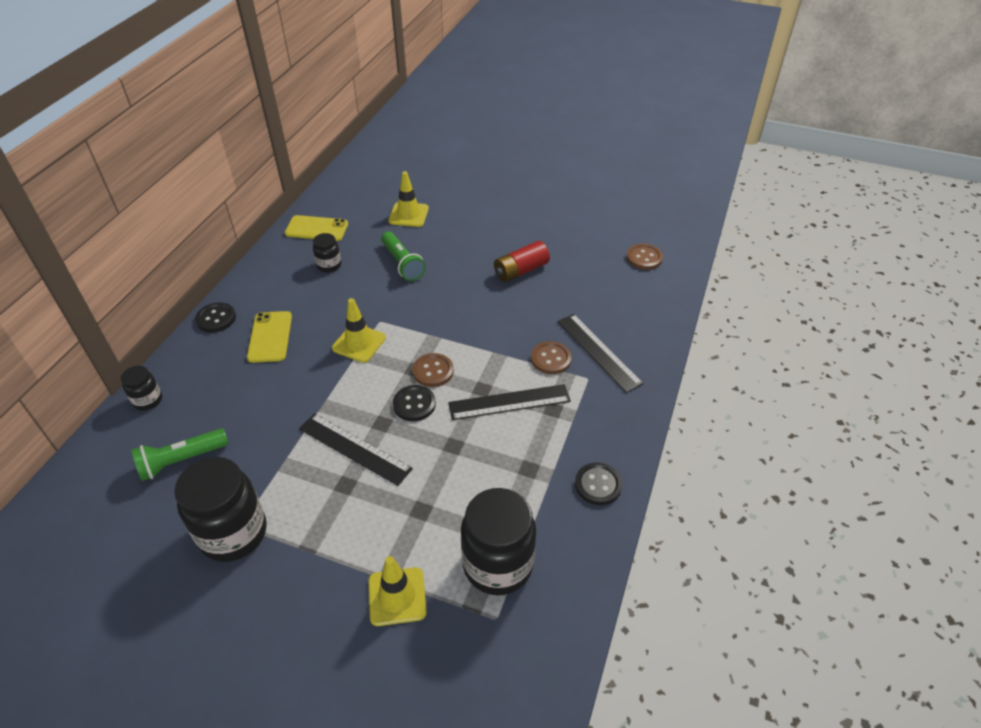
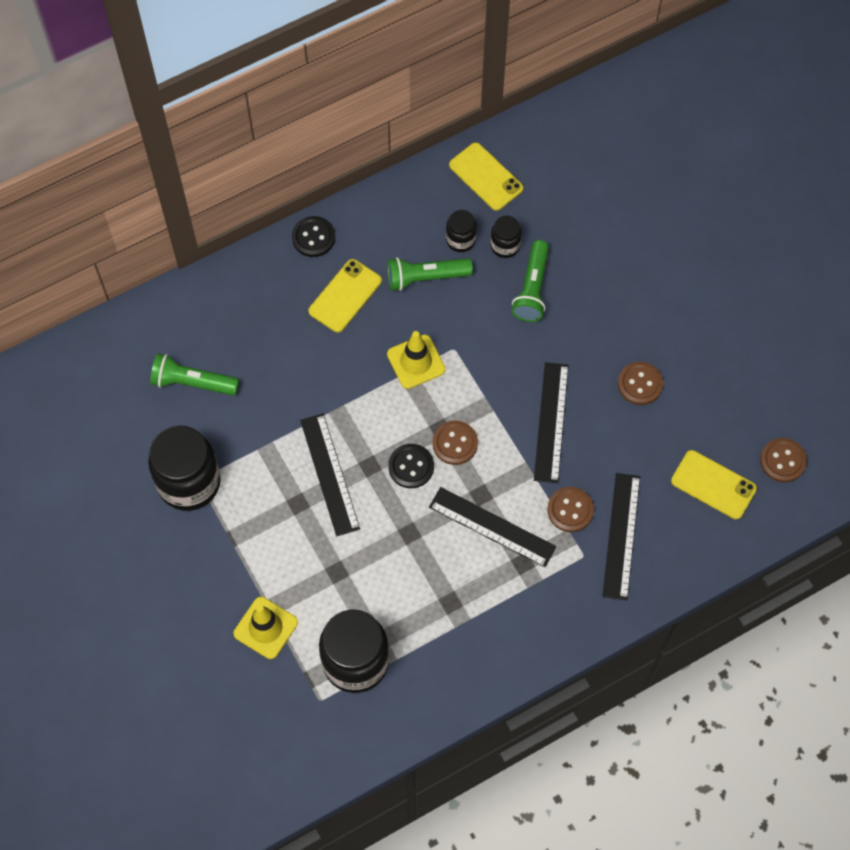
camera: 40 degrees right, 20 degrees up
black jar [121,366,162,411] -> black jar moved to [491,216,522,258]
yellow traffic cone [388,171,429,227] -> none
red battery [494,241,550,282] -> brown button [618,362,663,405]
black button [575,462,622,505] -> none
none -> green flashlight [387,257,473,291]
none -> black ruler [534,362,569,483]
none -> yellow phone [671,450,757,519]

